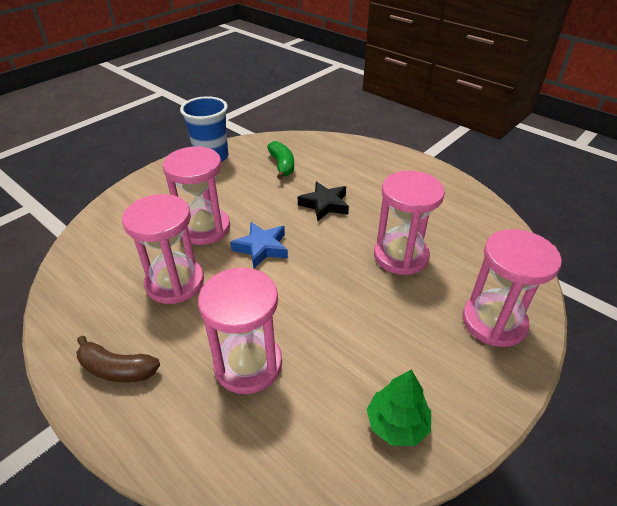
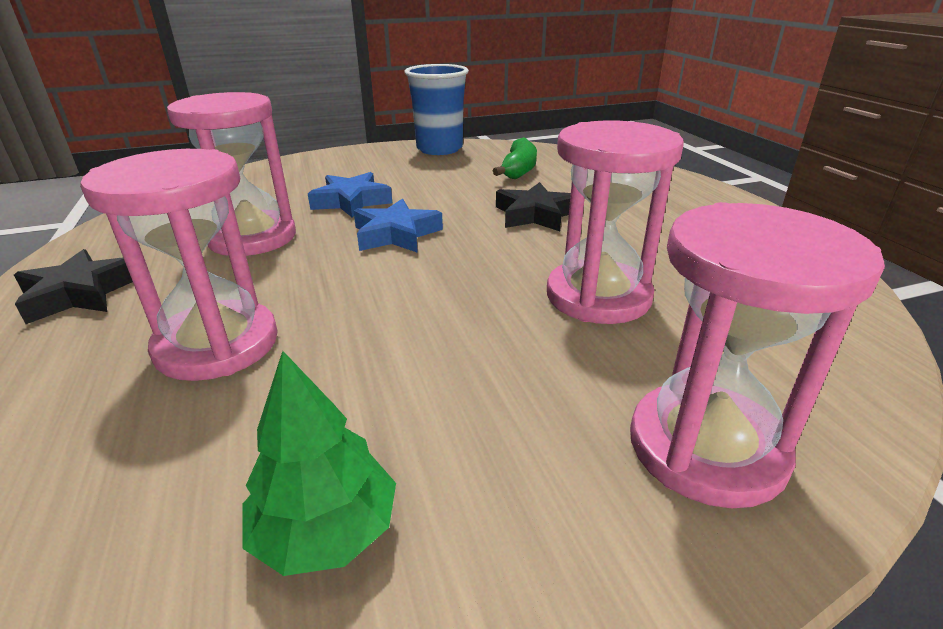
camera: 30 degrees right, 10 degrees down
brown banana [76,335,160,382] -> black star [14,249,133,324]
pink hourglass [163,146,230,245] -> blue star [308,172,392,218]

